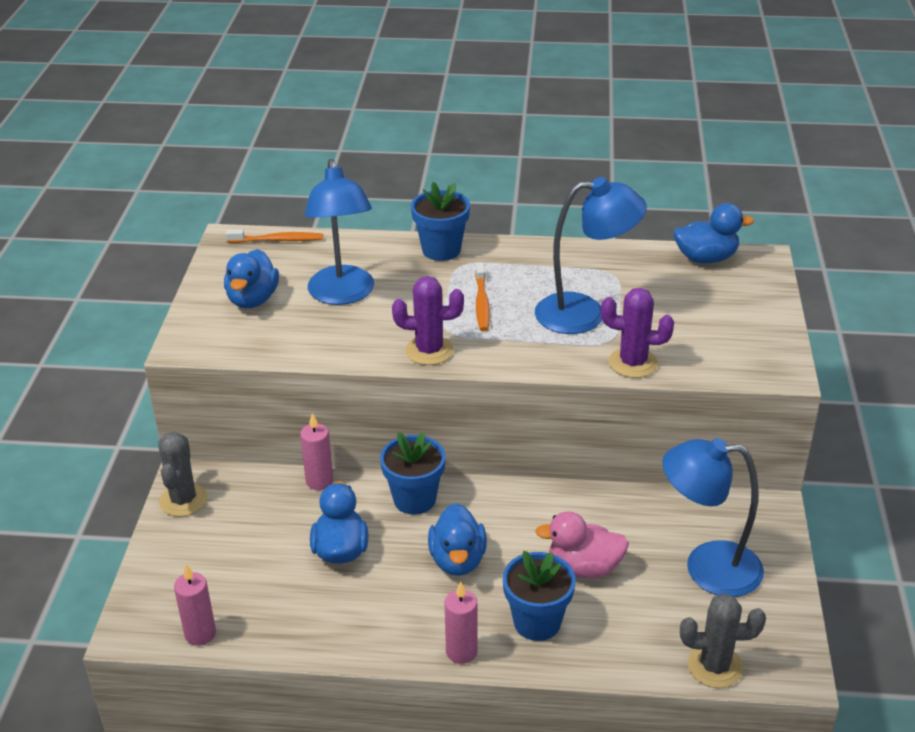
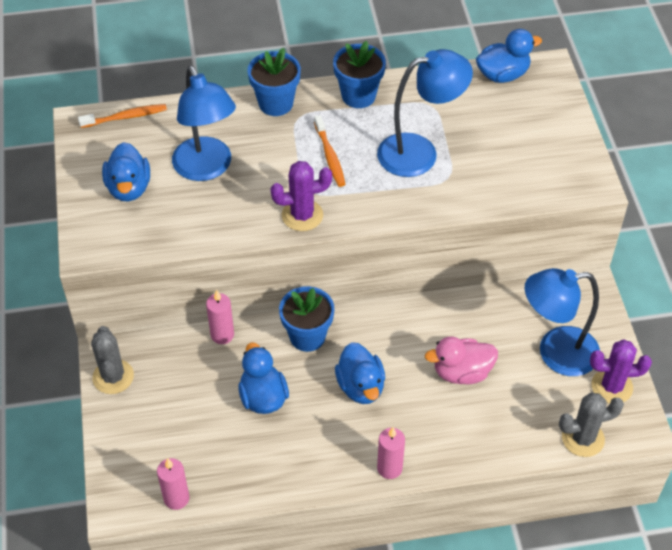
camera: 15 degrees left, 15 degrees up
blue flower pot [503,551,576,641] -> blue flower pot moved to [333,41,386,108]
purple cactus [601,288,674,378] -> purple cactus moved to [590,340,652,404]

